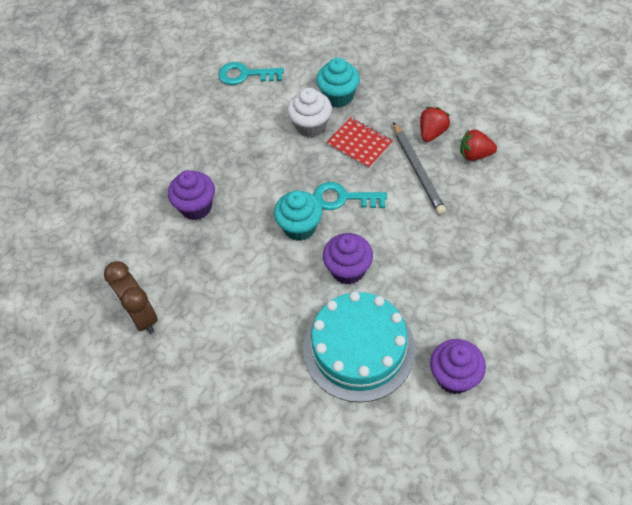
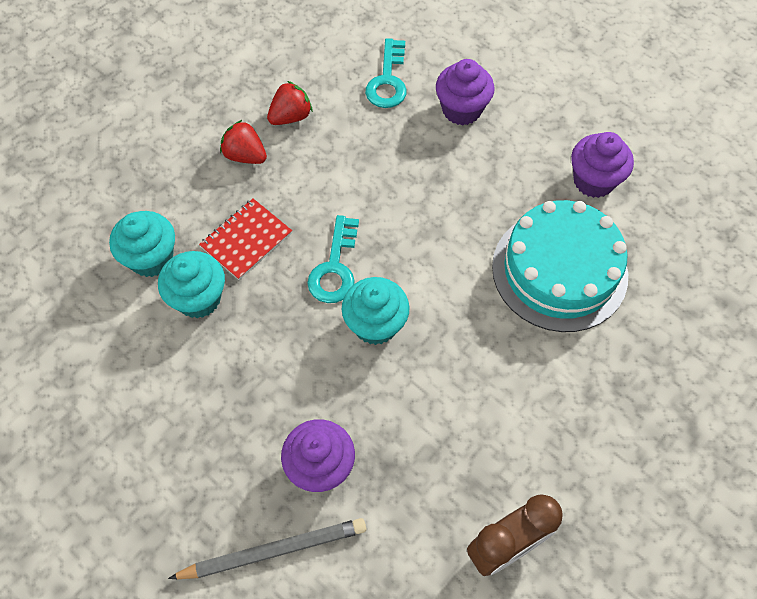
camera: 90 degrees left, 5 degrees up
turquoise key [218,62,284,85] -> turquoise key moved to [365,38,407,108]
white cupcake [287,88,332,138] -> turquoise cupcake [158,251,225,318]
purple cupcake [323,233,373,285] -> purple cupcake moved to [436,59,494,125]
grey pencil [393,122,446,215] -> grey pencil moved to [168,518,366,579]
red strawberry [460,129,497,161] -> red strawberry turned 135 degrees counterclockwise [267,81,313,125]

